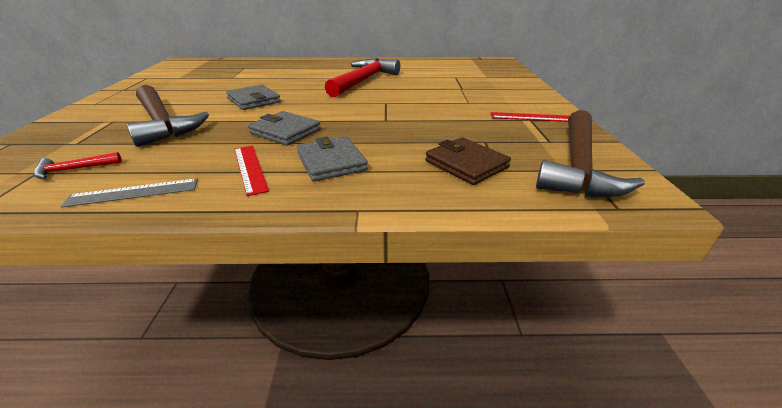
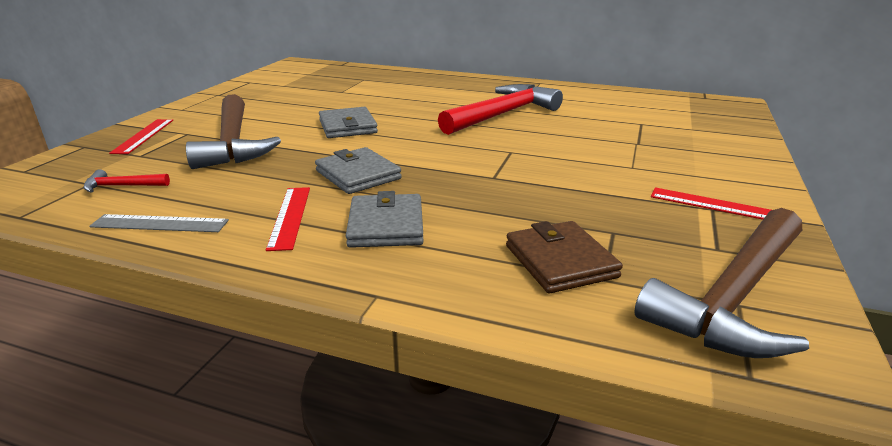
camera: 20 degrees right, 5 degrees down
none -> red ruler [109,119,173,154]

